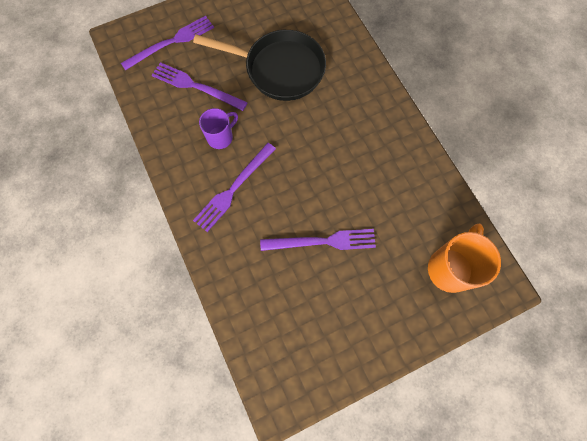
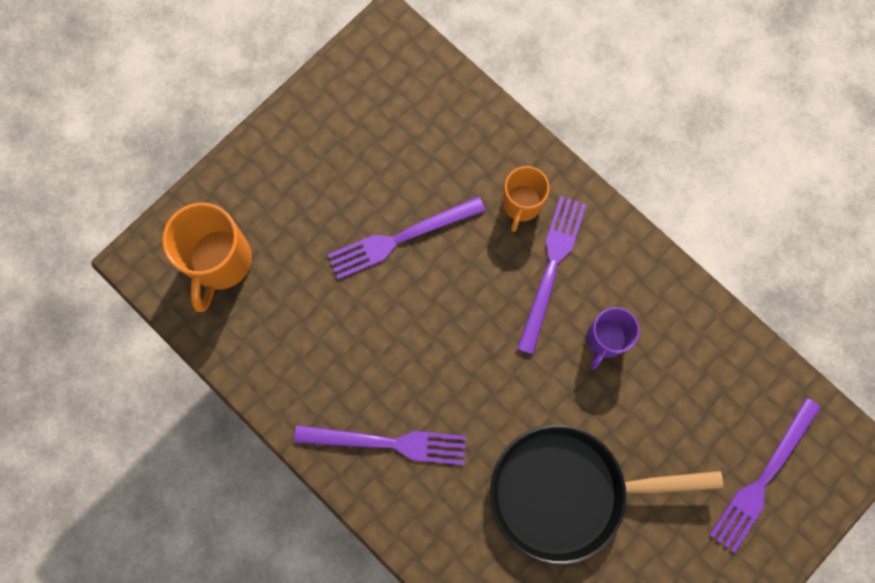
camera: 160 degrees right, 5 degrees up
purple fork [152,62,248,111] -> purple fork moved to [294,425,466,465]
none -> orange mug [503,166,550,232]

